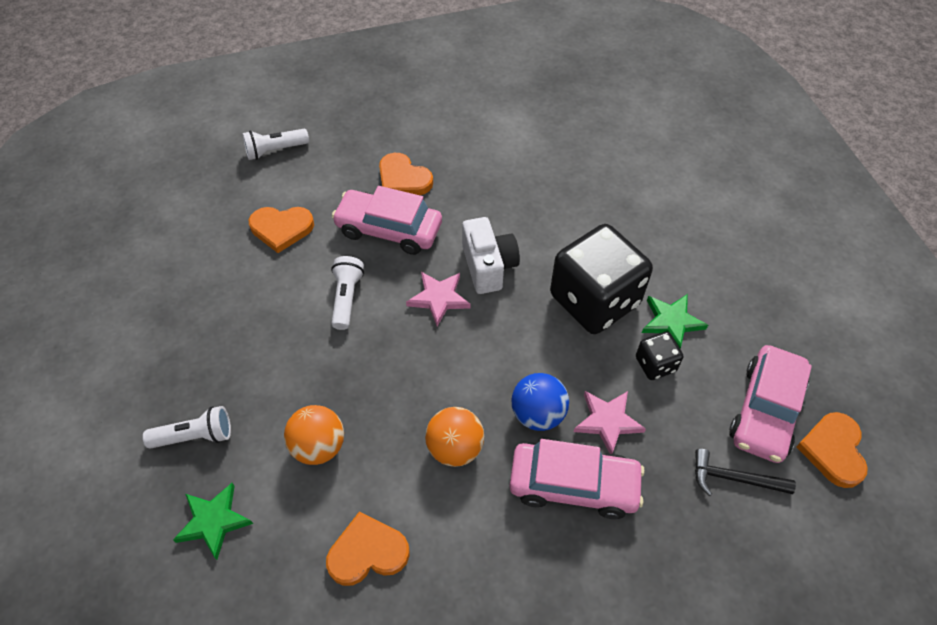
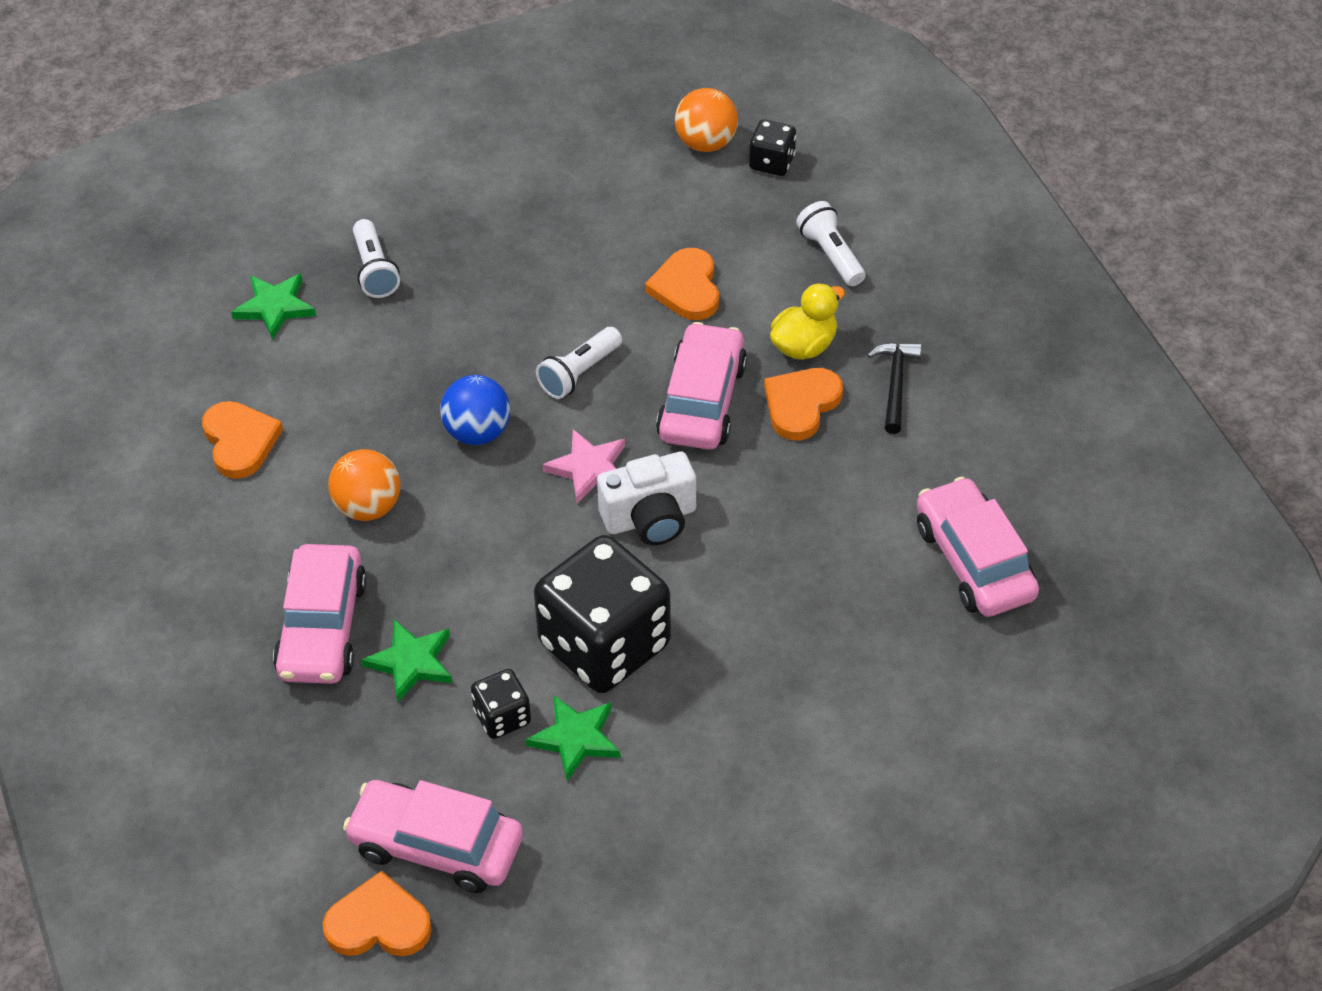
camera: 85 degrees right, 5 degrees down
orange ball [284,405,344,465] -> orange ball moved to [675,88,738,152]
white flashlight [331,256,364,330] -> white flashlight turned 135 degrees clockwise [536,327,622,399]
blue ball [512,373,569,431] -> blue ball moved to [440,375,510,445]
pink star [574,391,646,454] -> green star [361,619,452,702]
black hammer [695,449,796,496] -> black hammer moved to [867,342,921,434]
none -> black dice [749,120,796,176]
none -> yellow duck [770,283,845,360]
none -> pink car [917,477,1039,617]

